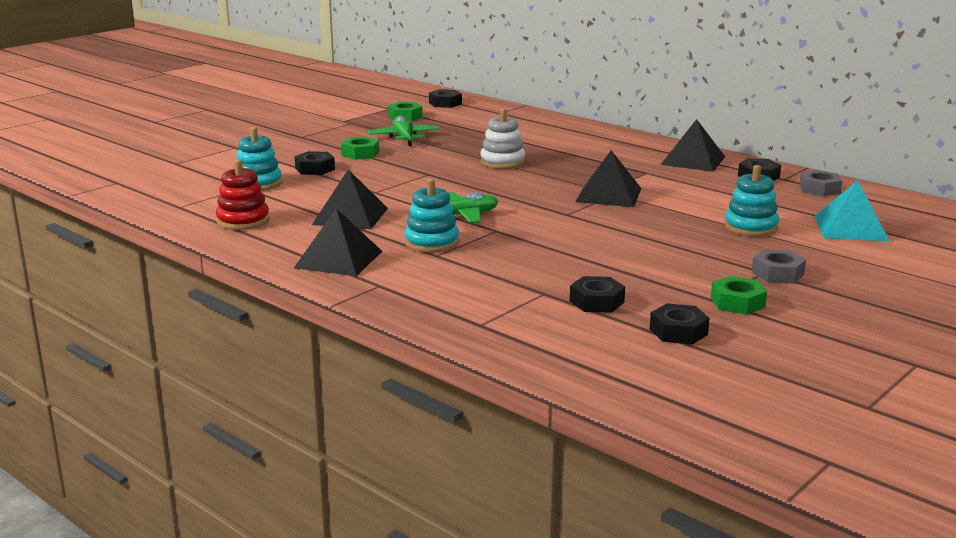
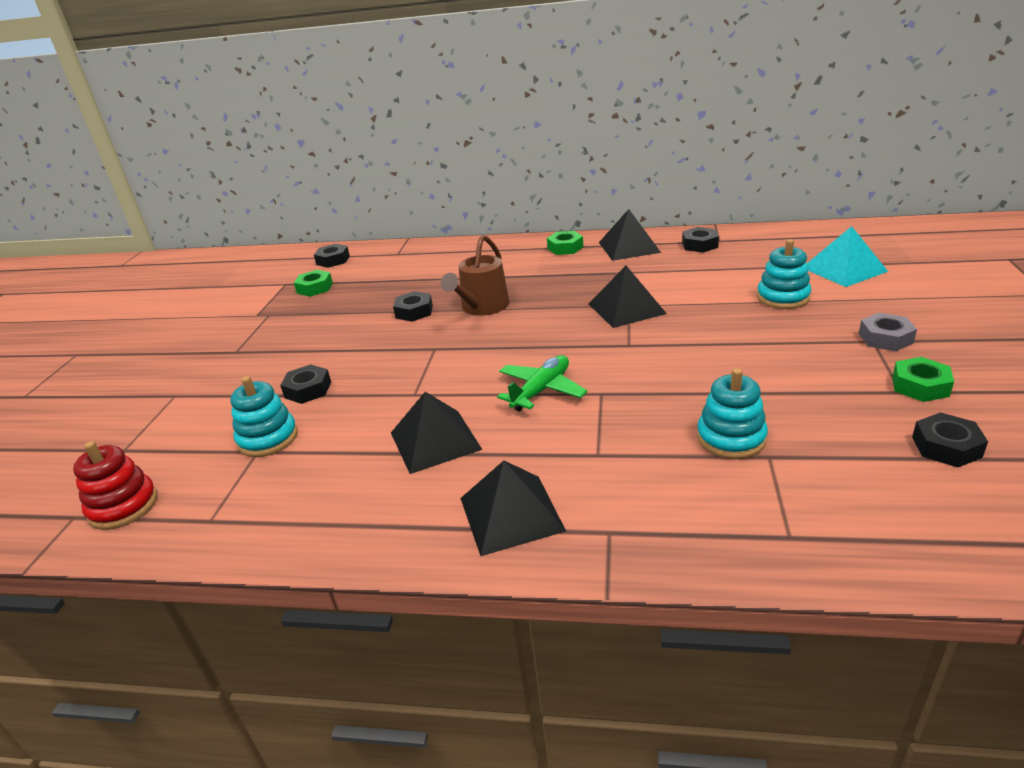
camera: 30 degrees left, 10 degrees up
red stacking toy [216,159,270,230] -> red stacking toy moved to [73,441,158,530]
green nut [341,136,379,160] -> green nut moved to [547,231,583,255]
green plane [368,116,440,146] -> none
turquoise stacking toy [404,178,459,253] -> turquoise stacking toy moved to [697,368,768,459]
white stacking toy [480,108,525,169] -> brown watering can [441,235,510,316]
black nut [570,276,625,313] -> black nut moved to [393,291,433,322]
grey nut [799,170,842,197] -> none

